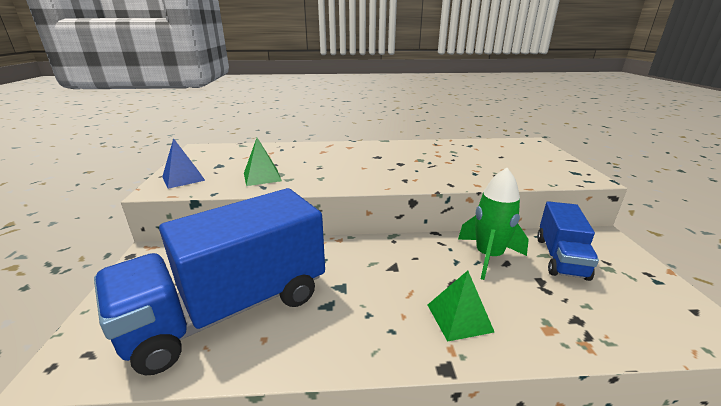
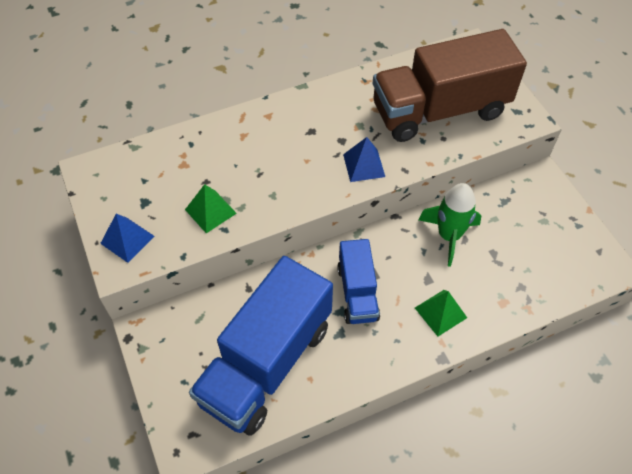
camera: 20 degrees left, 30 degrees up
blue truck [537,201,599,281] -> blue truck moved to [337,239,380,324]
none -> blue pyramid [343,137,385,182]
none -> brown truck [373,29,527,142]

